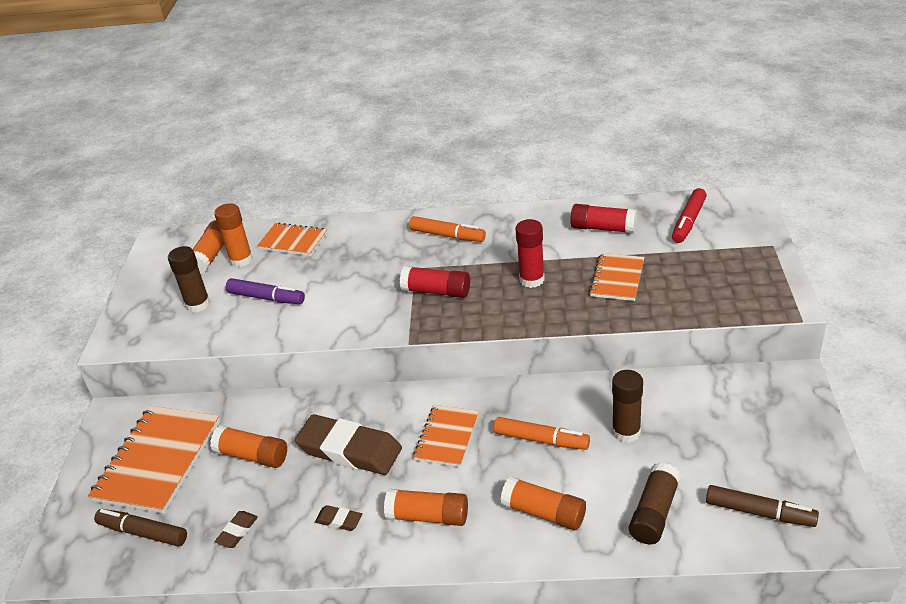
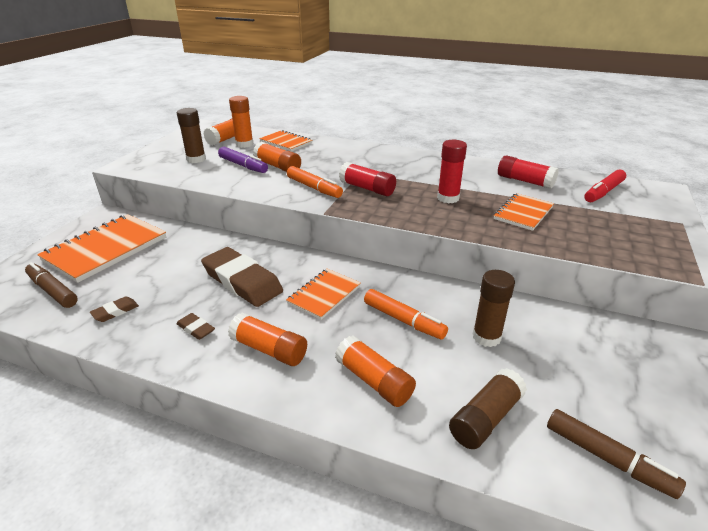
camera: 15 degrees right, 5 degrees down
orange glue stick [210,426,287,468] -> orange glue stick moved to [253,142,301,172]
orange marker [409,216,486,242] -> orange marker moved to [287,166,343,198]

